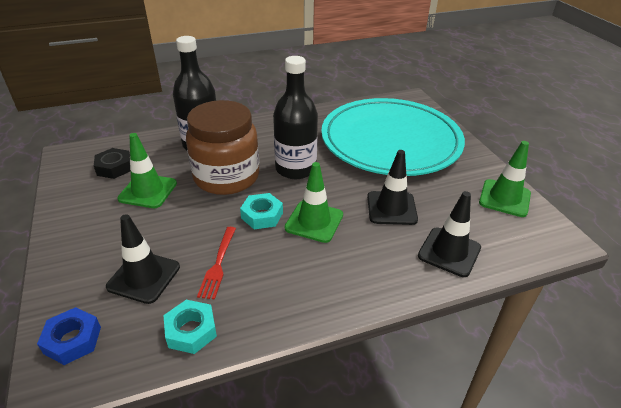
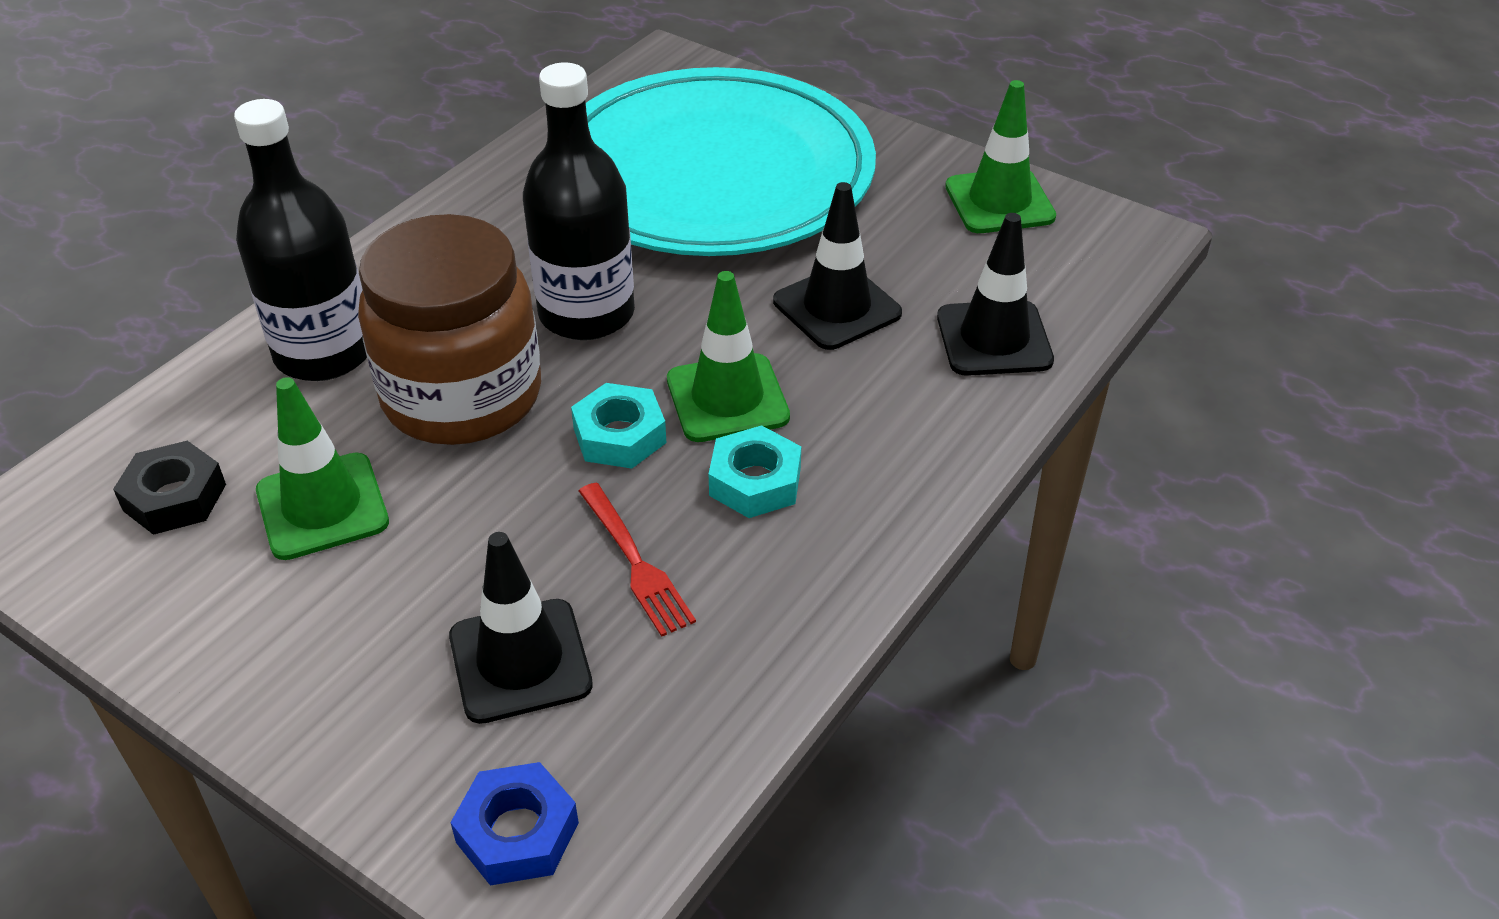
camera: 35 degrees left, 5 degrees up
turquoise nut [163,300,217,354] -> turquoise nut moved to [709,425,801,518]

